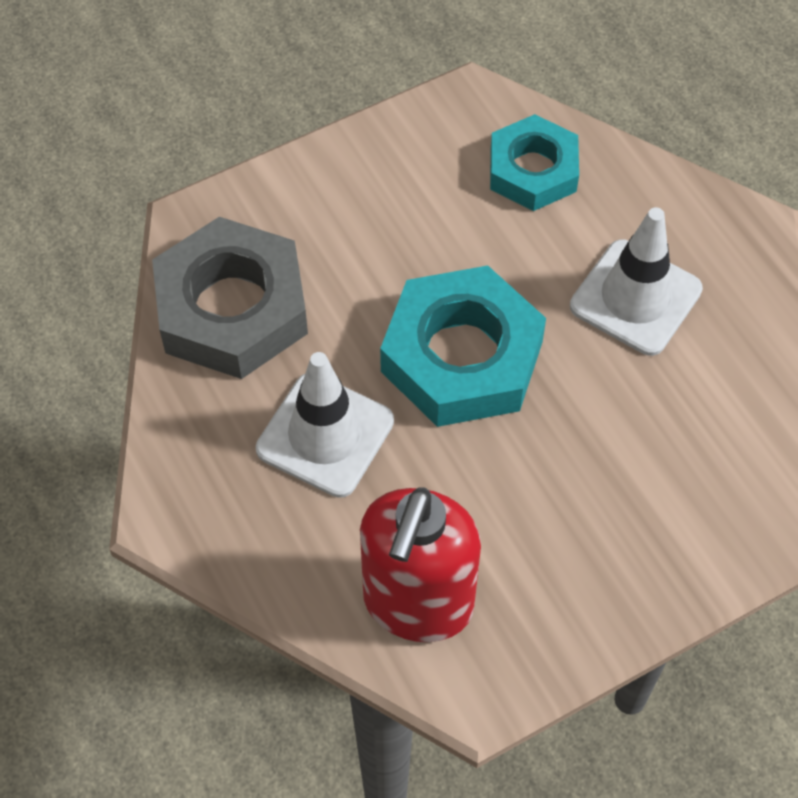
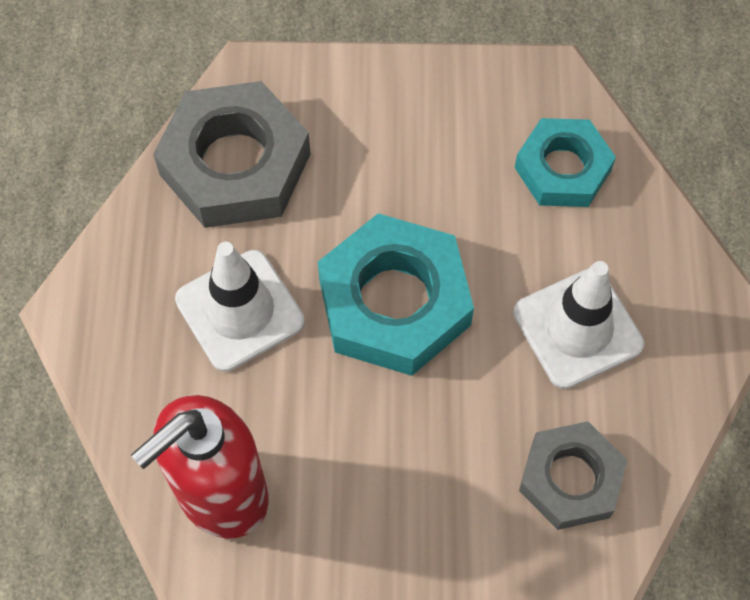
camera: 30 degrees right, 5 degrees up
none -> grey nut [519,421,627,530]

